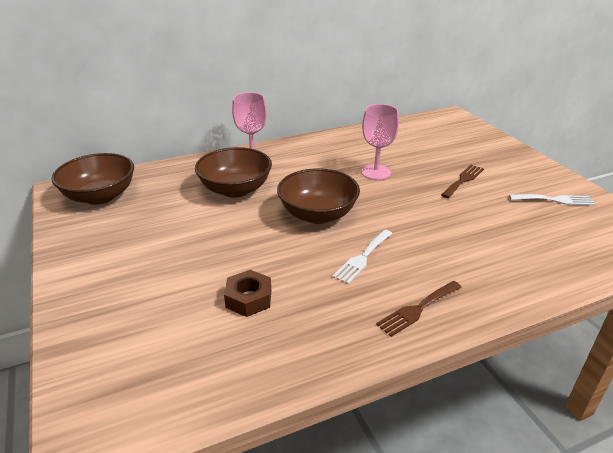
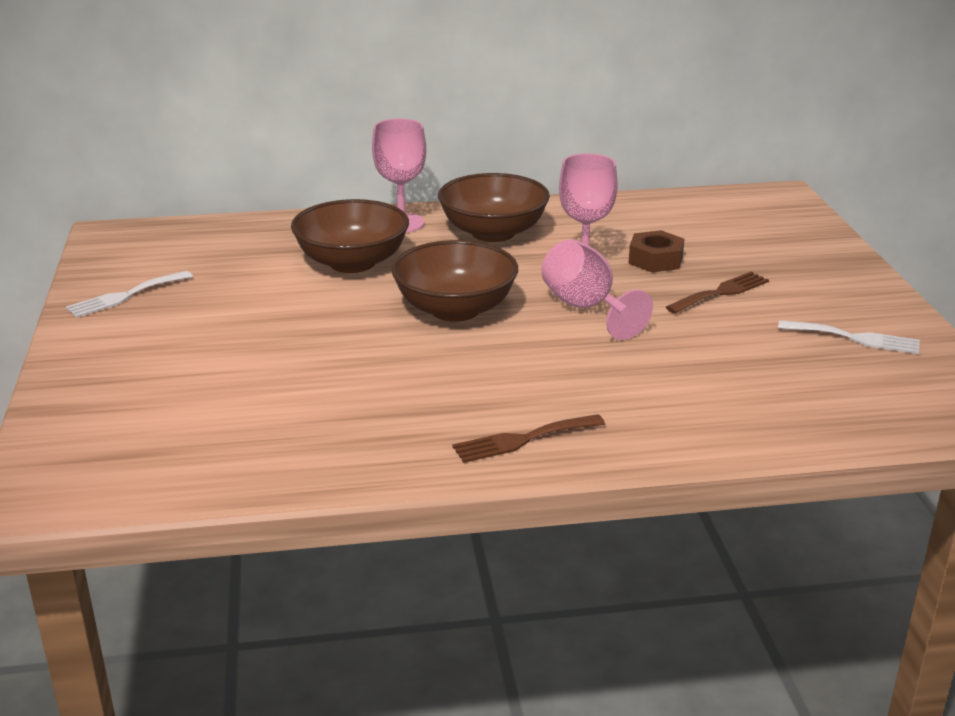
camera: 15 degrees right, 5 degrees down
brown bowl [51,153,134,205] -> brown bowl moved to [438,173,550,242]
brown nut [224,270,271,317] -> brown nut moved to [629,230,684,272]
white fork [332,230,393,284] -> white fork moved to [66,271,193,318]
none -> pink goblet [541,239,653,340]

